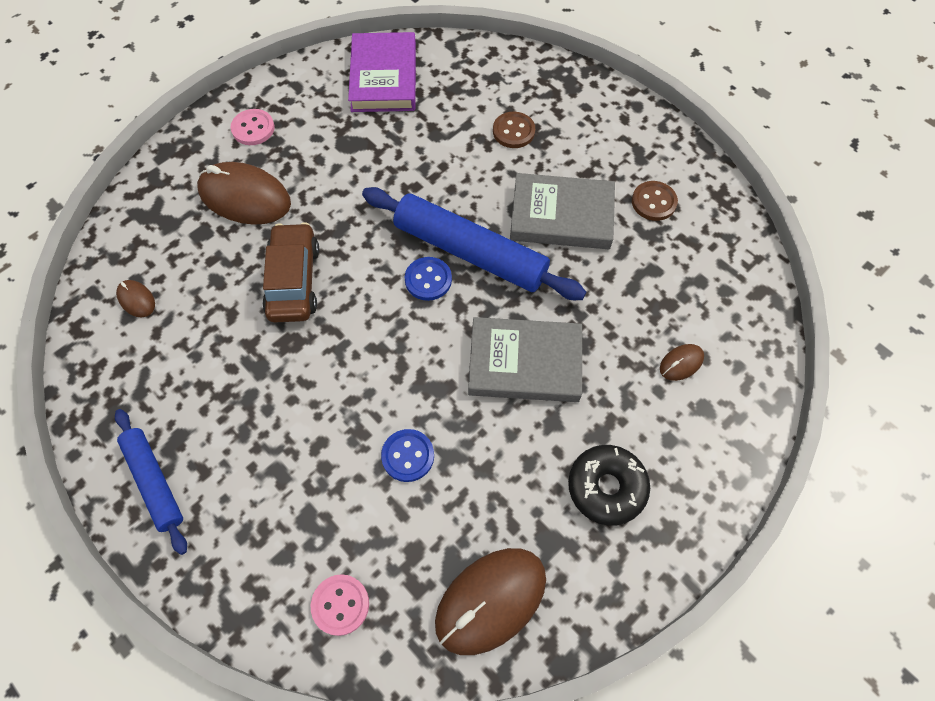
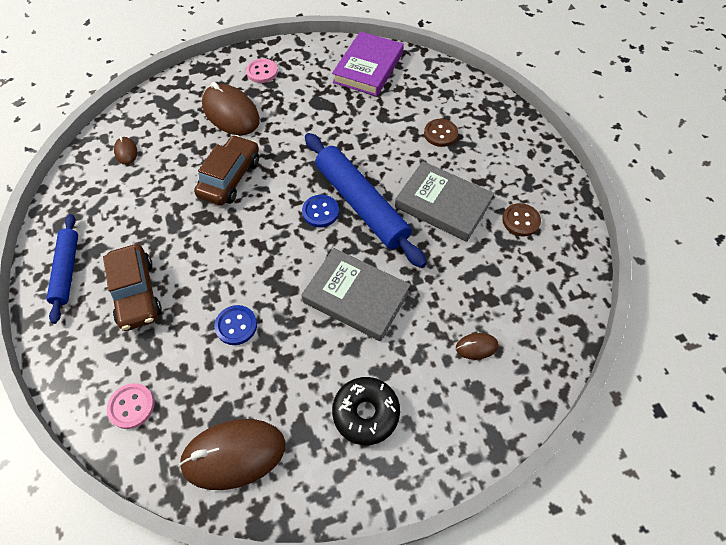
camera: 25 degrees right, 5 degrees down
none -> brown car [103,244,162,331]

